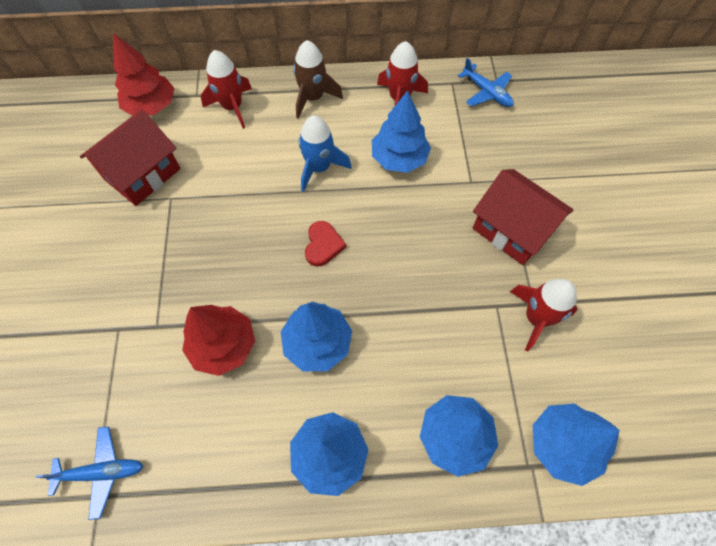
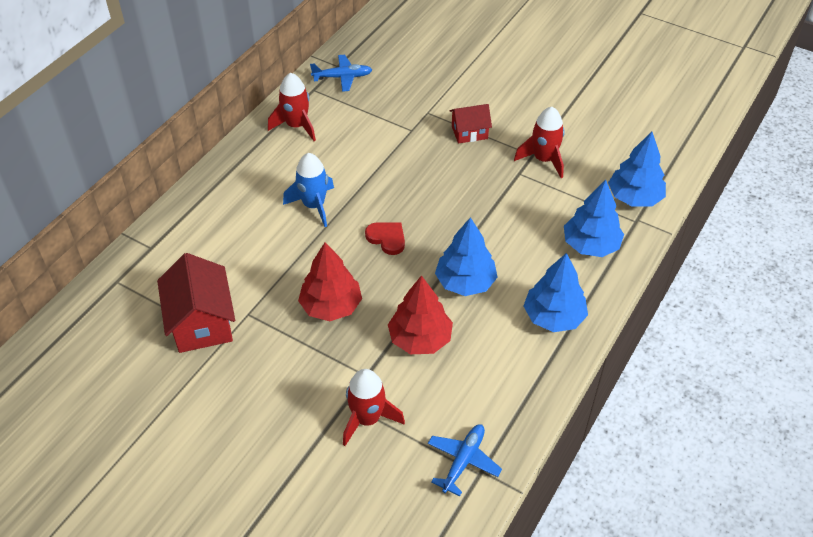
camera: 55 degrees left, 15 degrees down
red tree [113,33,175,116] -> red tree moved to [298,242,362,321]
red rocket [201,50,252,129] -> red rocket moved to [343,369,405,446]
brown rocket [293,40,343,119] -> none
blue tree [372,90,431,173] -> none
red house [473,169,574,265] -> red house [450,104,492,144], size x0.59

